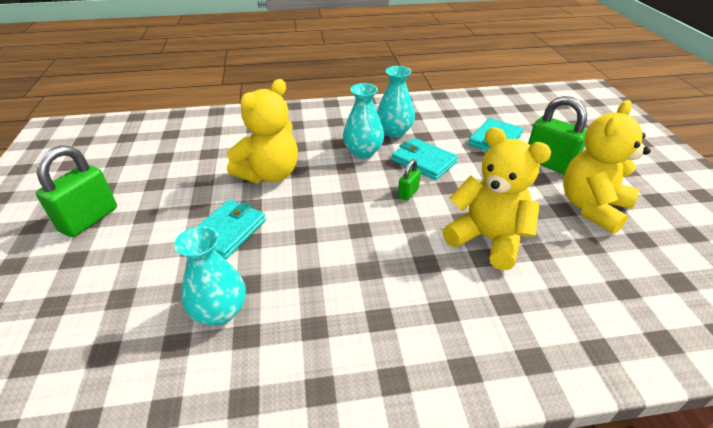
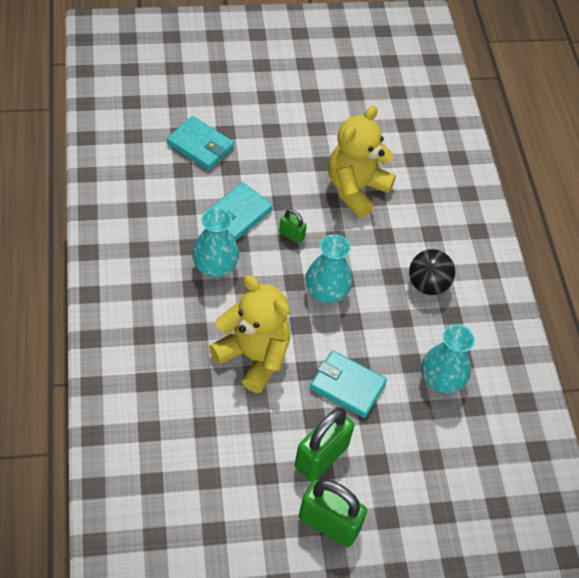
camera: 95 degrees left, 15 degrees up
turquoise vase [377,66,415,137] -> turquoise vase moved to [305,234,352,303]
green padlock [528,96,587,175] -> green padlock moved to [295,408,354,481]
yellow teddy bear [563,100,651,234] -> none
none -> black ball [409,249,455,295]

